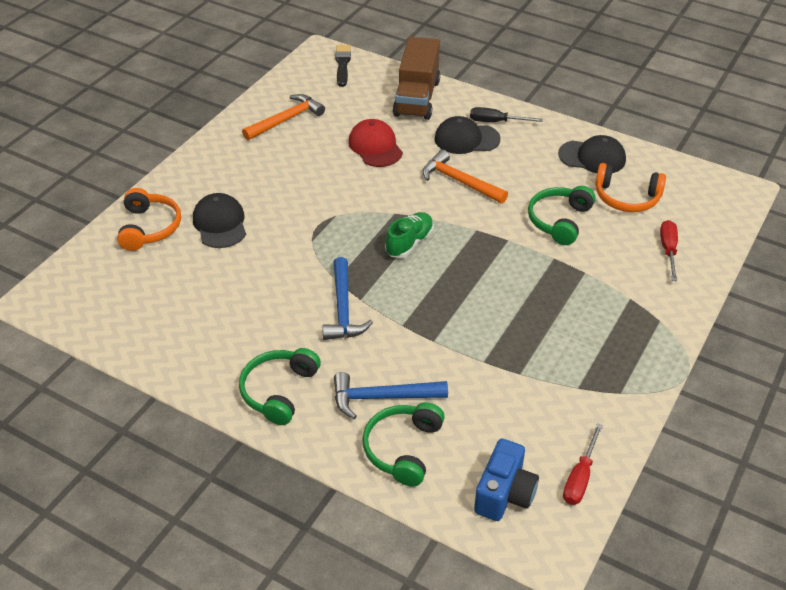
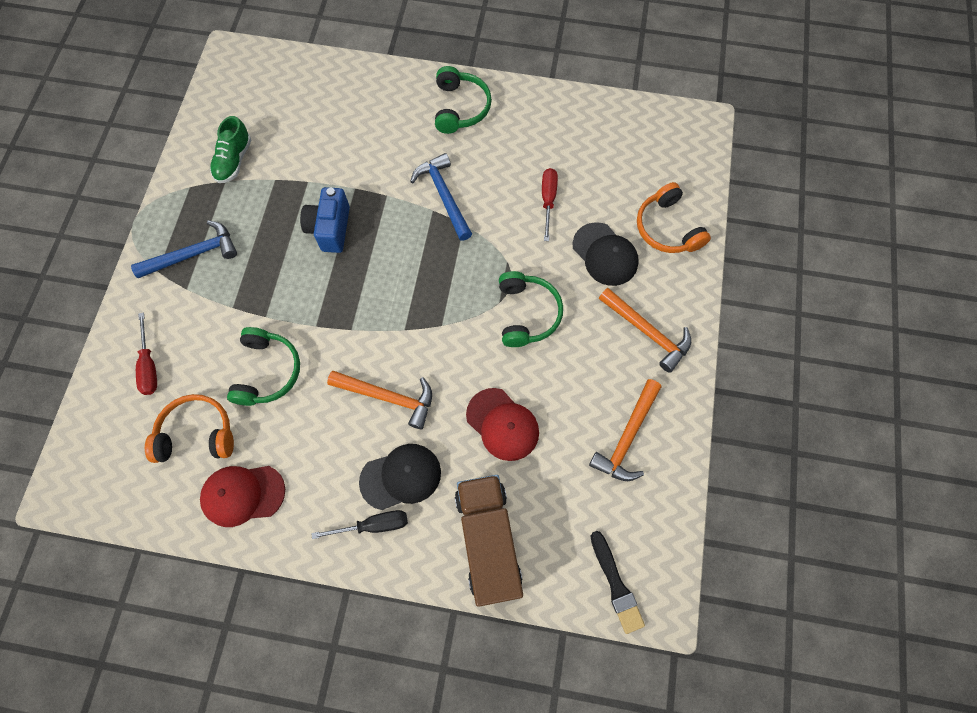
camera: 160 degrees right, 25 degrees up
blue hammer [334,372,448,419] -> blue hammer moved to [131,220,237,278]
green headphones [362,402,445,486] -> green headphones moved to [499,271,563,347]
green shoe [385,212,434,258] -> green shoe moved to [210,116,251,183]
blue camera [474,439,539,521] -> blue camera moved to [300,187,350,253]
black cap [558,135,626,173] -> red cap [200,466,285,527]
red screwdriver [563,423,603,505] -> red screwdriver moved to [542,168,558,241]
none -> orange hammer [599,288,691,373]

